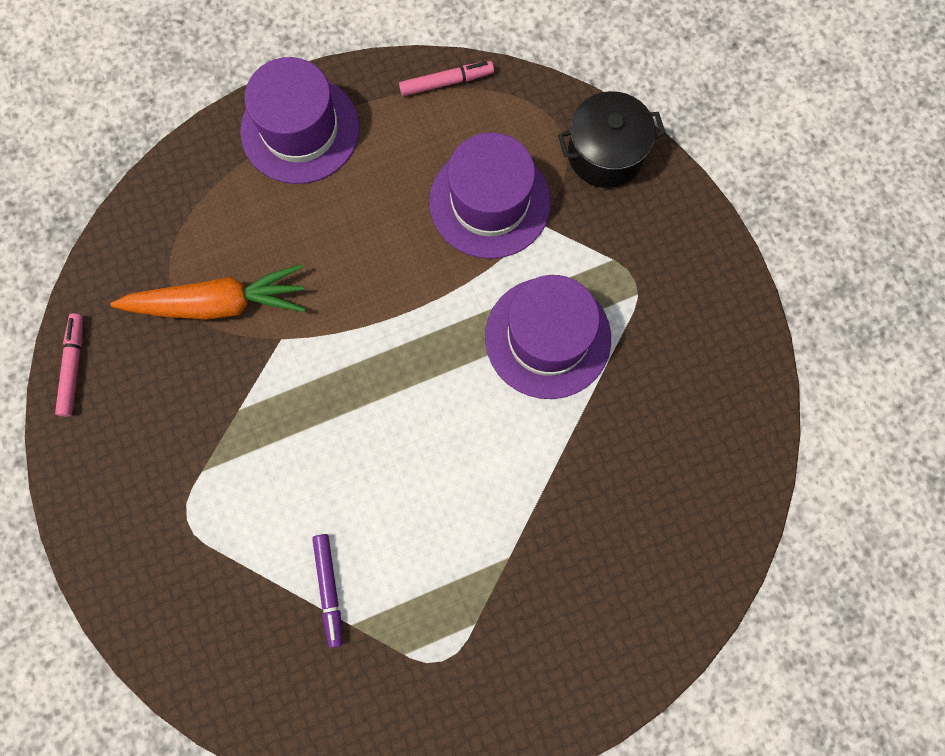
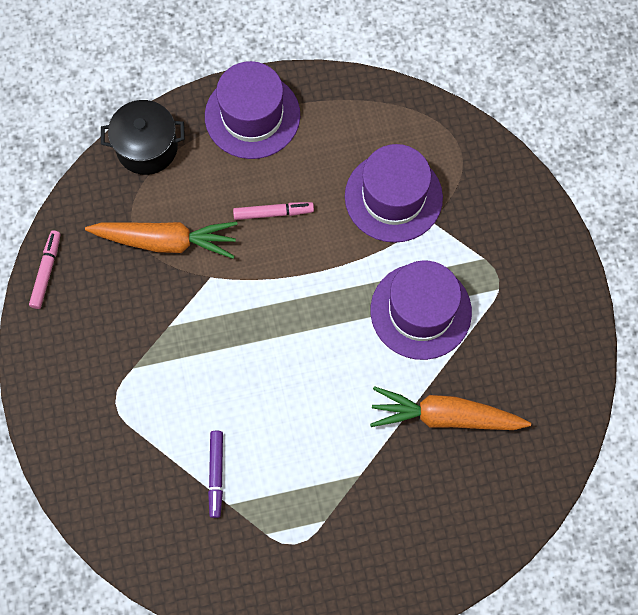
camera: 10 degrees right, 5 degrees down
pink marker [399,61,494,96] -> pink marker moved to [233,202,314,220]
black pot [558,91,666,188] -> black pot moved to [101,100,185,175]
none -> orange carrot [370,386,531,430]

